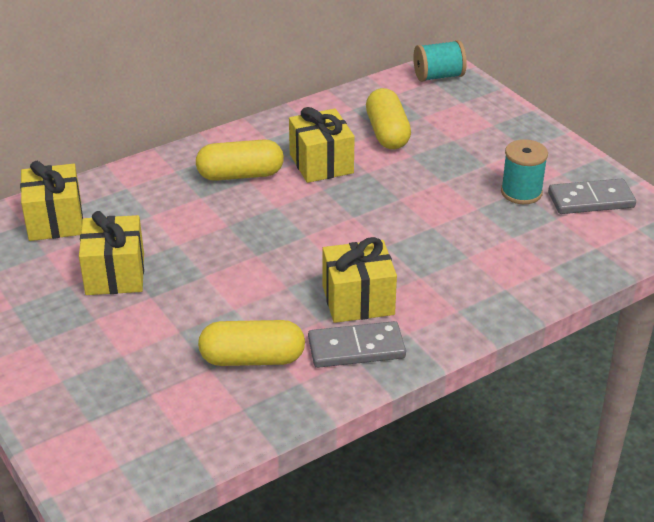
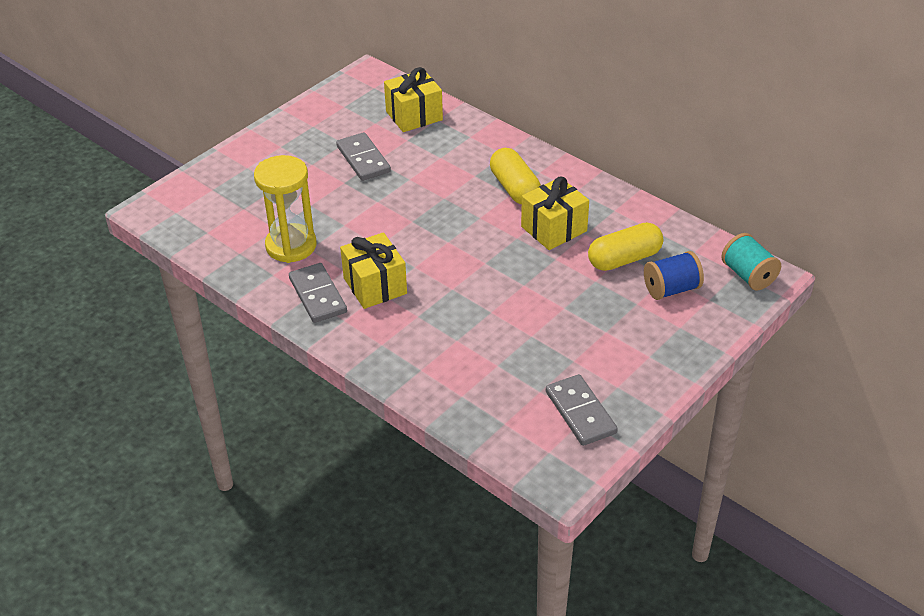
camera: 75 degrees right, 5 degrees up
yellow gift [79,211,144,295] -> grey domino [336,132,391,181]
yellow capsule [198,320,305,366] -> yellow hourglass [254,155,316,263]
turquoise spool [501,139,548,204] -> none
none -> blue spool [644,251,704,300]

